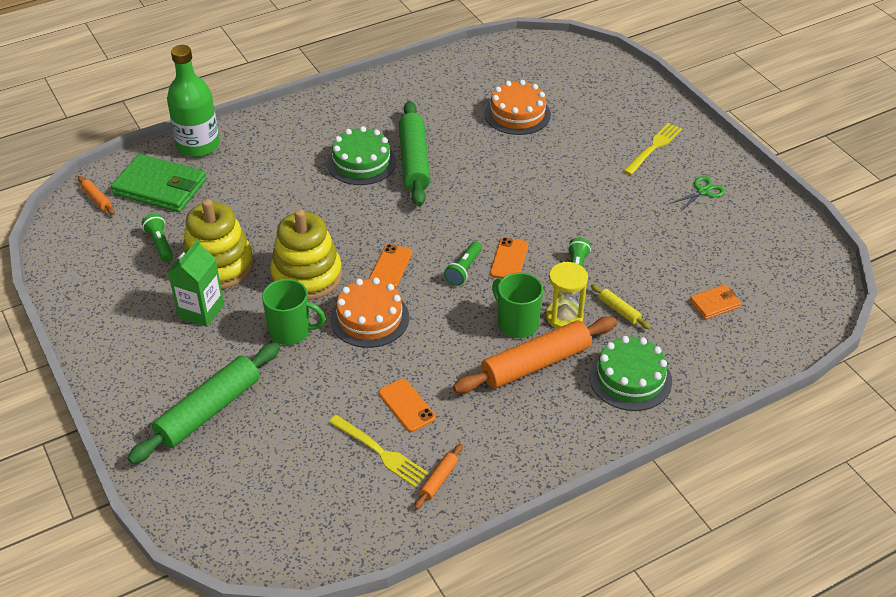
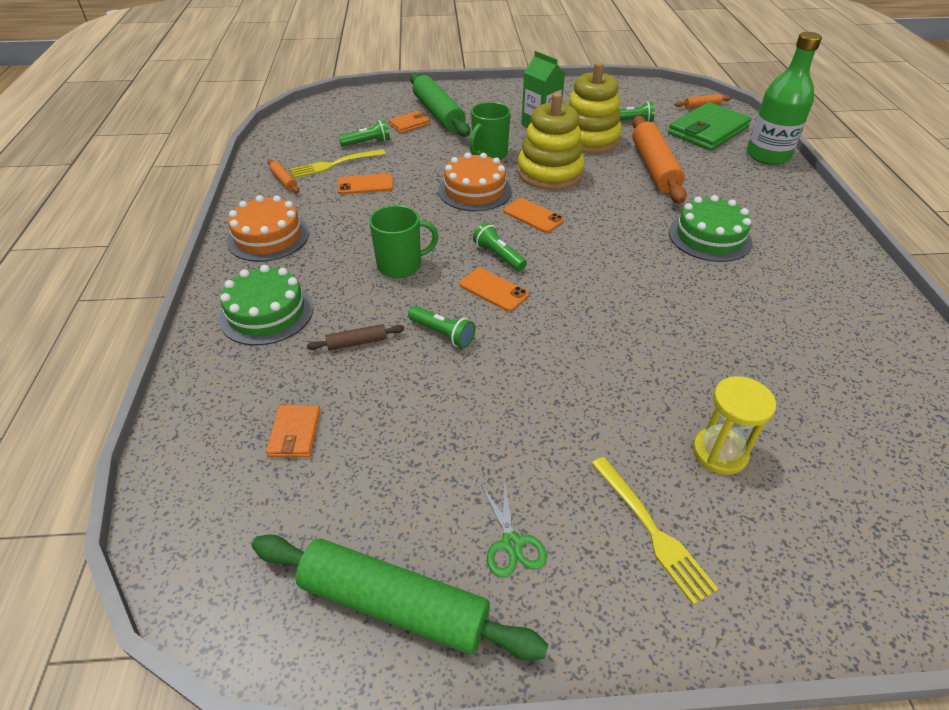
camera: 115 degrees right, 0 degrees up
green rolling pin [399,101,430,206] -> green rolling pin moved to [252,534,548,661]
orange rolling pin [453,316,617,393] -> orange rolling pin moved to [632,116,687,204]
orange cake [485,80,551,135] -> orange cake moved to [226,195,309,262]
yellow hourglass [546,262,588,328] -> yellow hourglass moved to [693,376,776,475]
yellow rolling pin [591,284,651,329] -> brown rolling pin [307,324,405,351]
none -> green flashlight [338,120,390,147]
none -> orange wallet [388,111,430,133]

